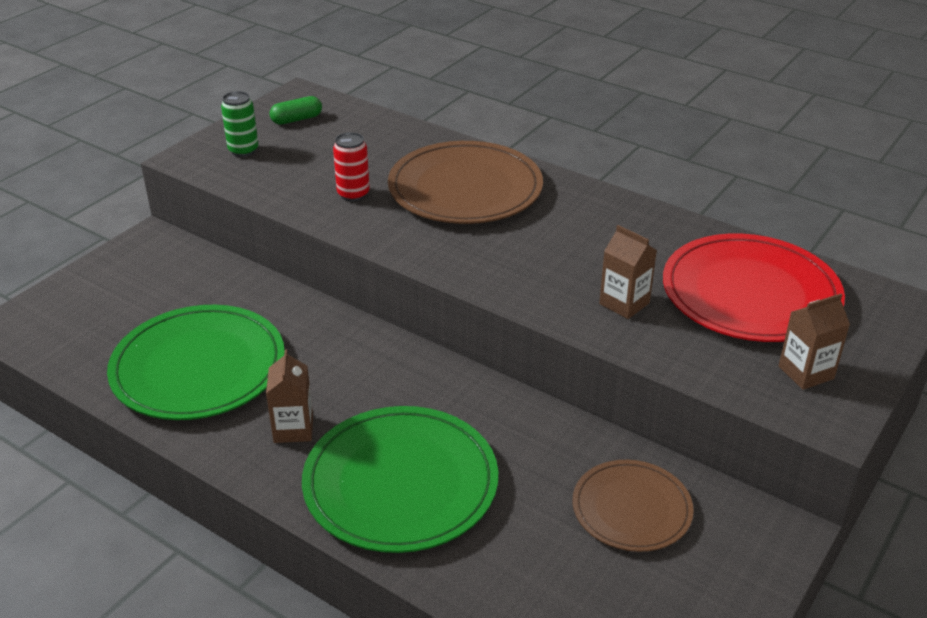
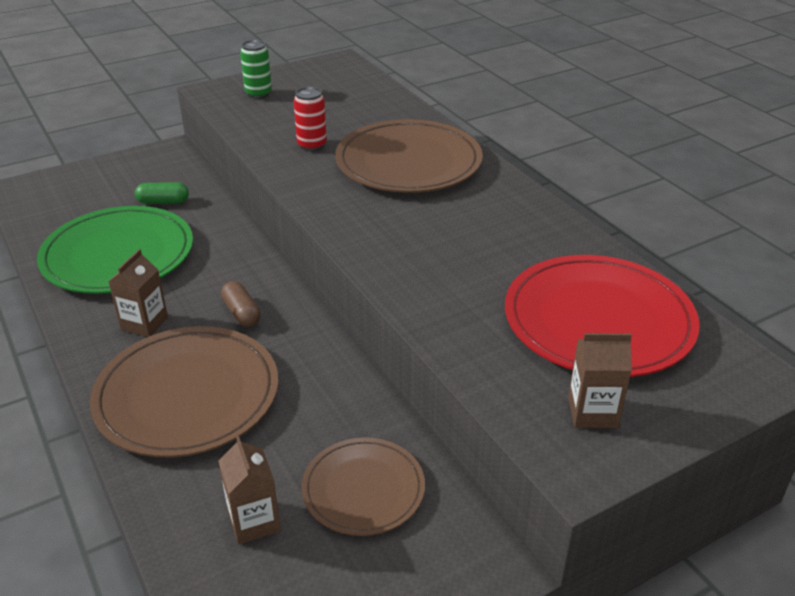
camera: 25 degrees right, 0 degrees up
green capsule [270,96,322,125] -> green capsule moved to [135,182,189,204]
green plate [302,406,498,553] -> brown plate [90,326,278,457]
brown carton [599,225,657,319] -> brown carton moved to [218,436,281,545]
none -> brown capsule [221,281,261,327]

